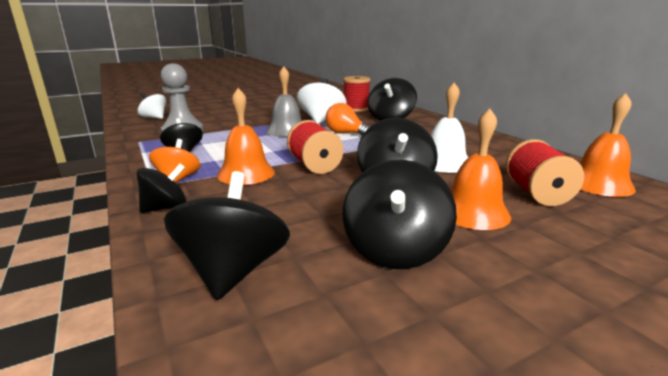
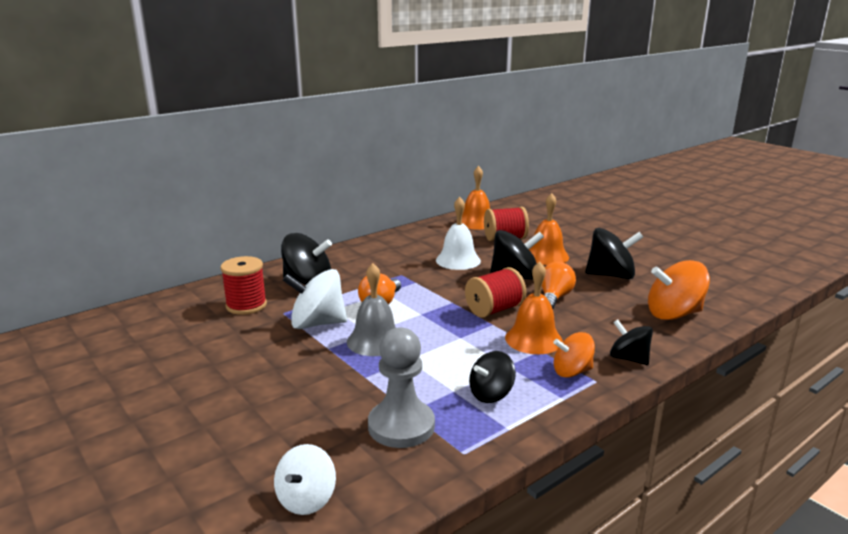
camera: 100 degrees left, 0 degrees up
black spinning top [164,171,290,300] -> orange spinning top [648,260,710,320]
none -> orange light bulb [542,262,576,309]

